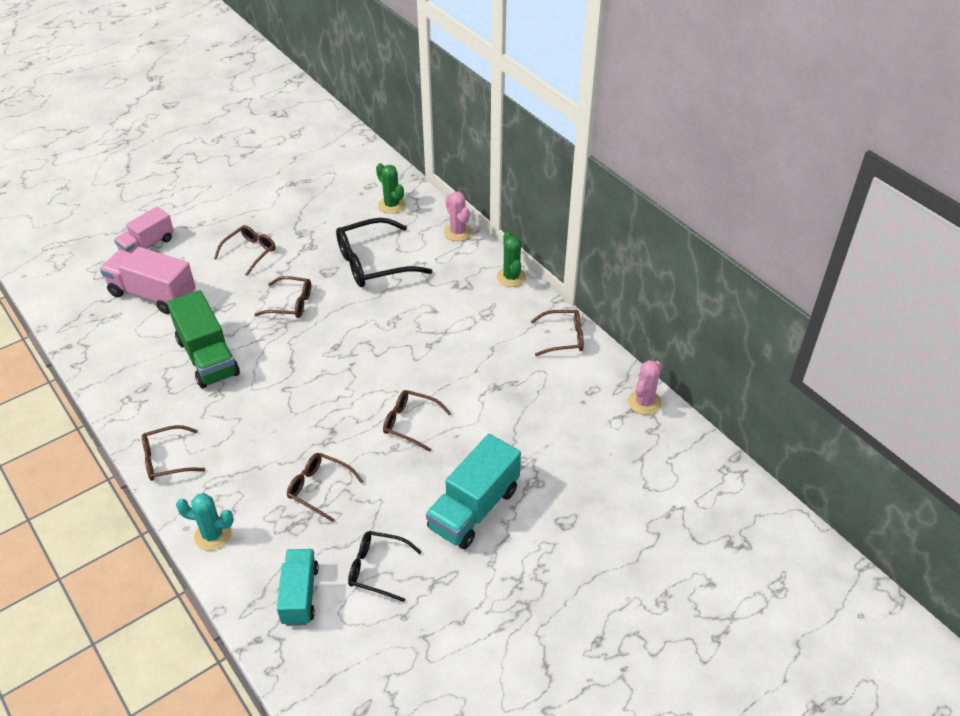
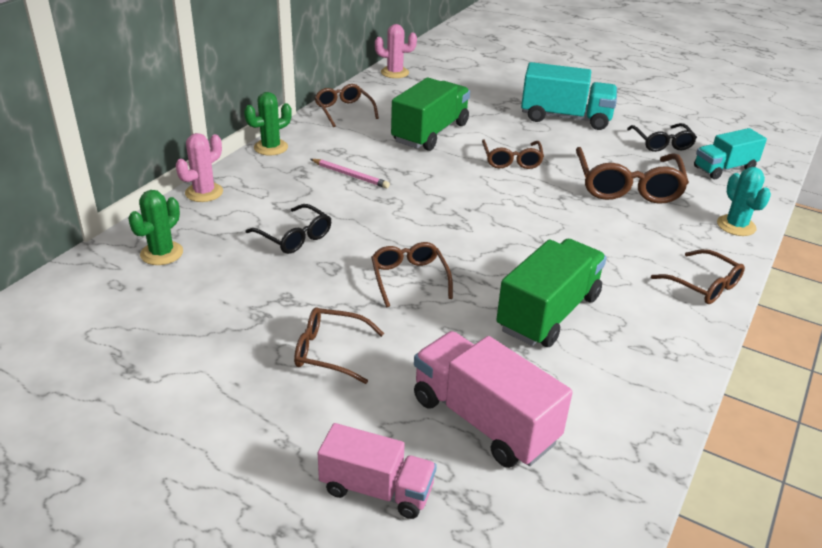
camera: 115 degrees left, 10 degrees down
pink truck [100,247,196,314] -> pink truck turned 135 degrees clockwise [414,331,573,468]
brown glasses [287,453,364,522] -> brown glasses [576,147,689,204], size x1.69
black glasses [336,218,433,287] -> black glasses [246,204,331,254], size x0.59
none -> pink pencil [311,159,390,188]
none -> green truck [391,78,470,151]

